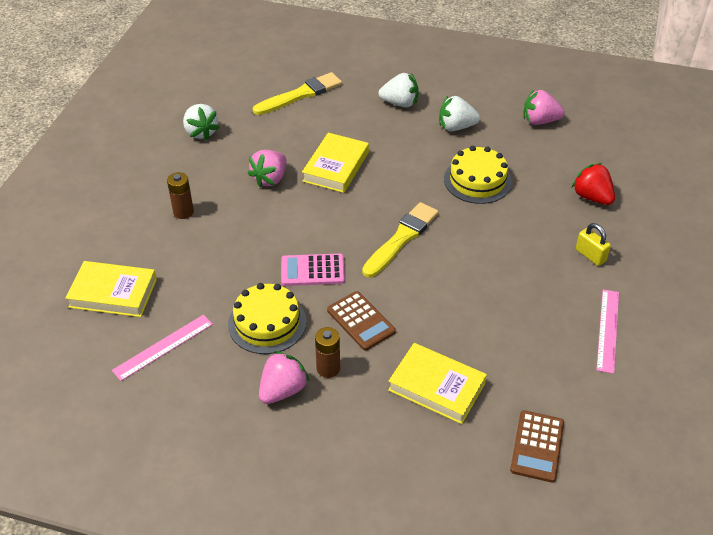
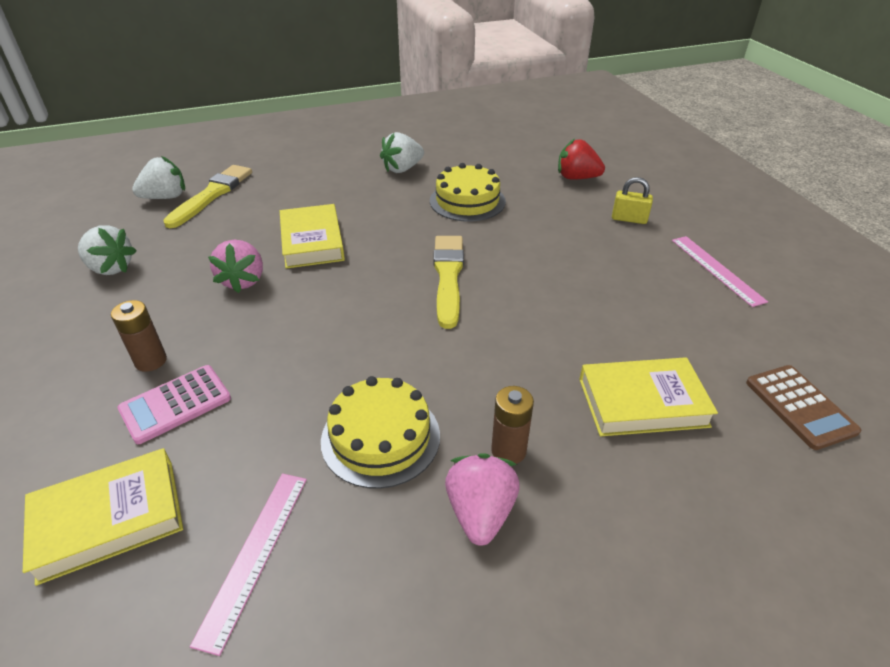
camera: 35 degrees left, 5 degrees down
pink calculator [281,254,345,286] -> pink calculator moved to [117,365,231,444]
brown calculator [327,291,396,351] -> none
white strawberry [379,73,419,108] -> white strawberry moved to [132,156,185,199]
pink strawberry [523,89,565,125] -> none

